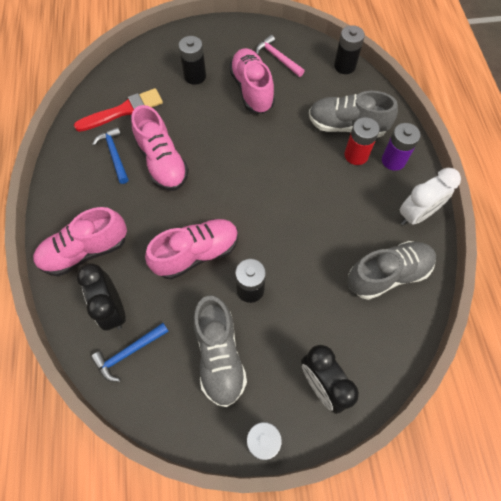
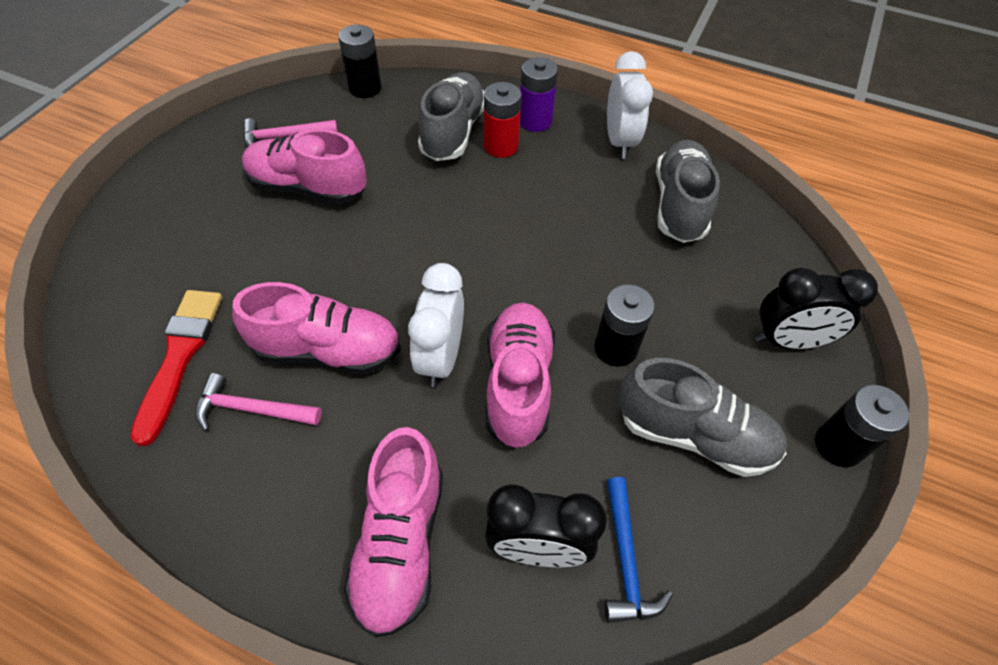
camera: 60 degrees left, 10 degrees down
blue hammer [92,127,129,184] -> pink hammer [195,373,322,431]
black battery [179,36,206,85] -> none
grey shoe [309,91,398,138] -> grey shoe turned 150 degrees clockwise [418,72,484,161]
none -> white clock [408,263,464,387]

